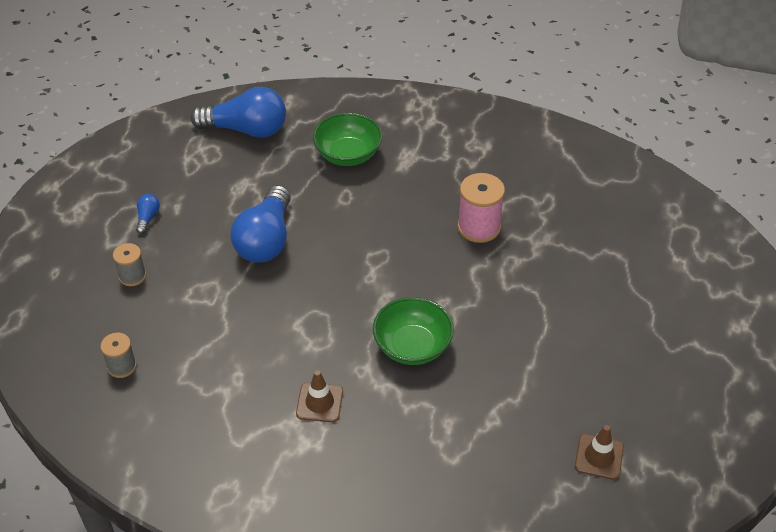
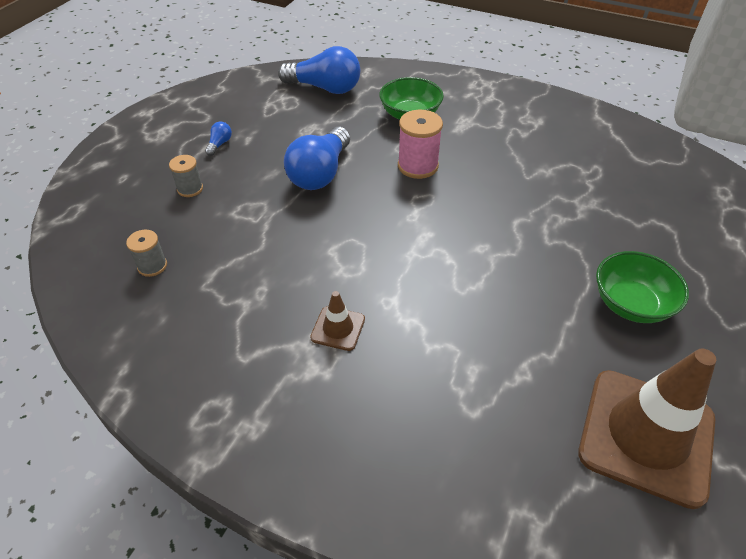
camera: 10 degrees right, 0 degrees up
green bowl [373,297,454,365] -> green bowl moved to [596,251,689,323]
pink spool [457,173,505,243] -> pink spool moved to [398,110,443,179]
brown traffic cone [575,425,624,480] -> brown traffic cone [578,349,716,509], size x2.25

